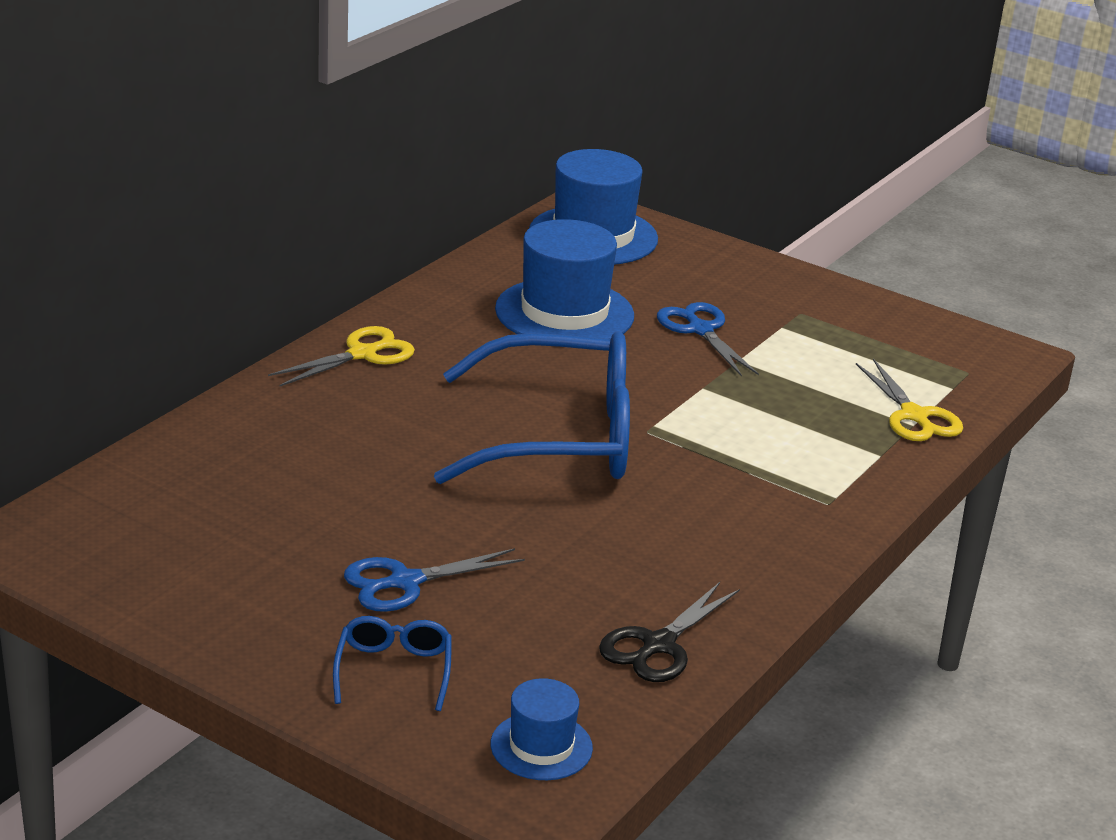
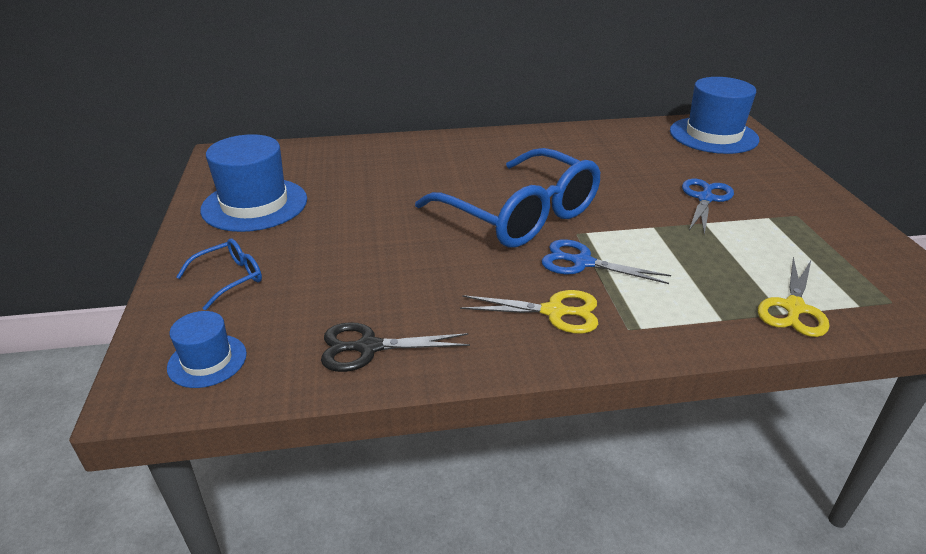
camera: 50 degrees right, 5 degrees up
yellow scissors [268,326,415,386] -> yellow scissors moved to [460,290,598,333]
blue scissors [344,548,525,612] -> blue scissors moved to [541,239,671,284]
blue hat [495,219,634,339] -> blue hat moved to [200,134,307,232]

